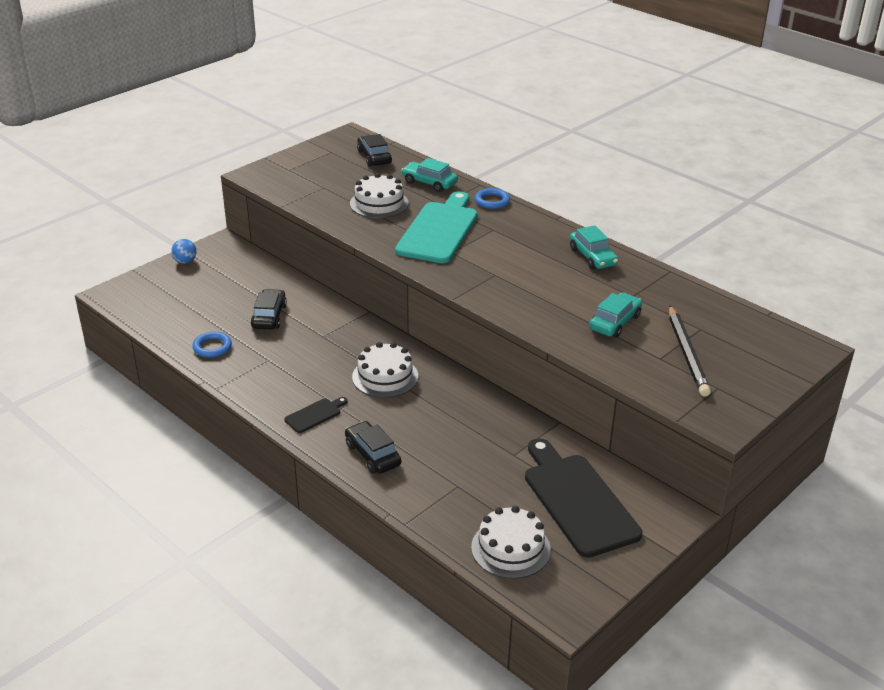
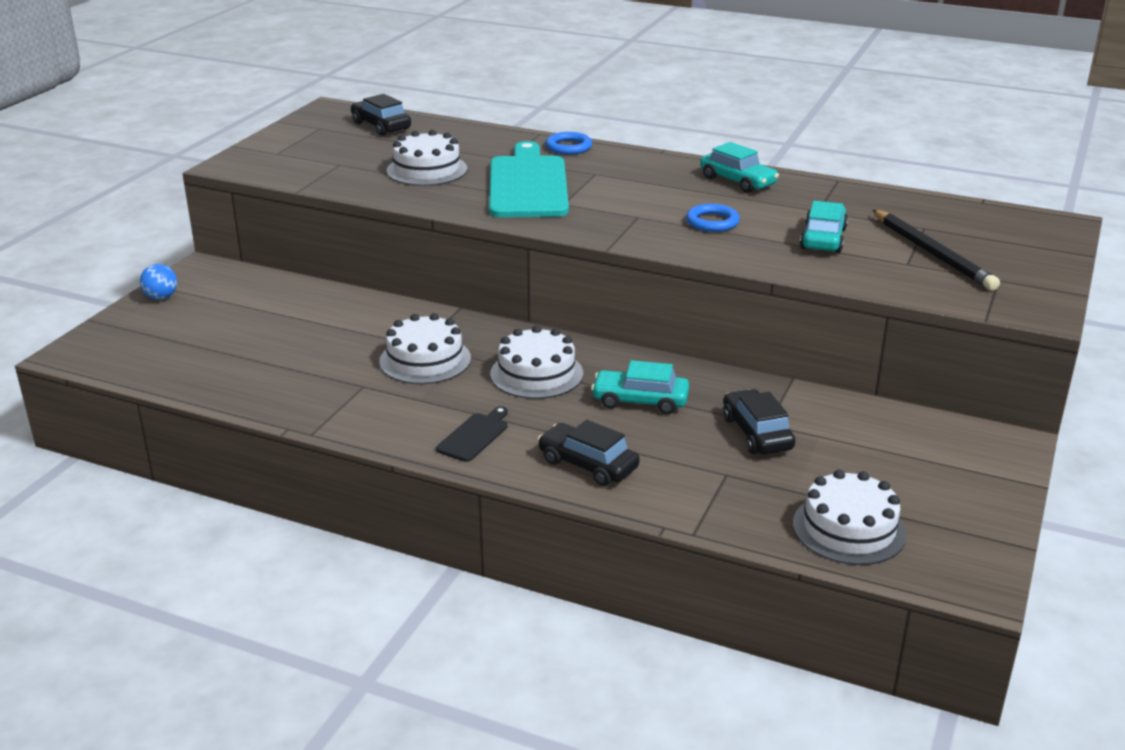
camera: 20 degrees left, 5 degrees down
blue ring [192,332,232,358] -> blue ring moved to [686,204,740,232]
black car [251,289,287,330] -> black car moved to [723,389,796,454]
turquoise car [401,158,458,192] -> turquoise car moved to [591,360,689,414]
black cutting board [525,438,643,558] -> none
none -> white cake [379,313,471,384]

